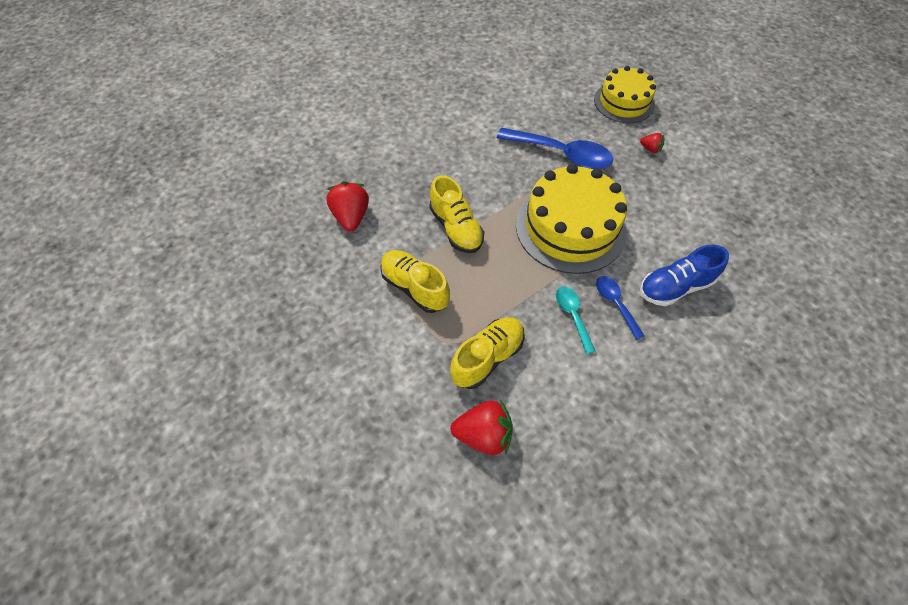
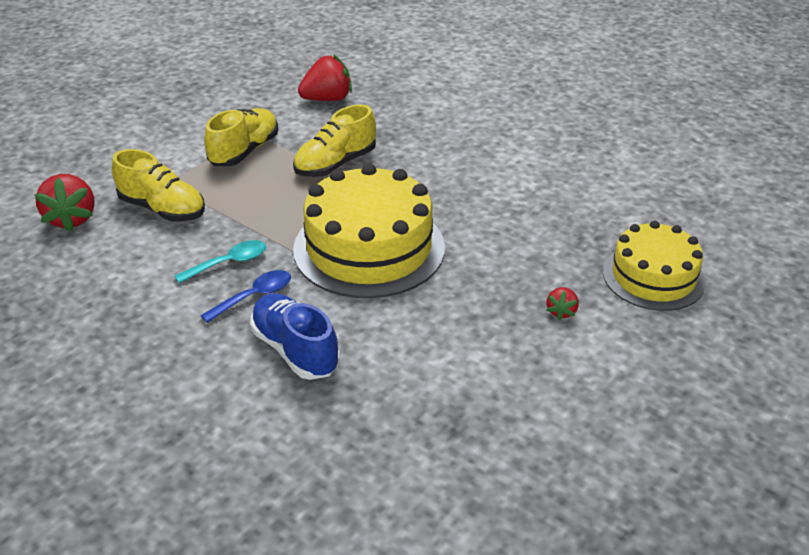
camera: 75 degrees right, 20 degrees down
blue spoon [497,127,613,169] -> none

